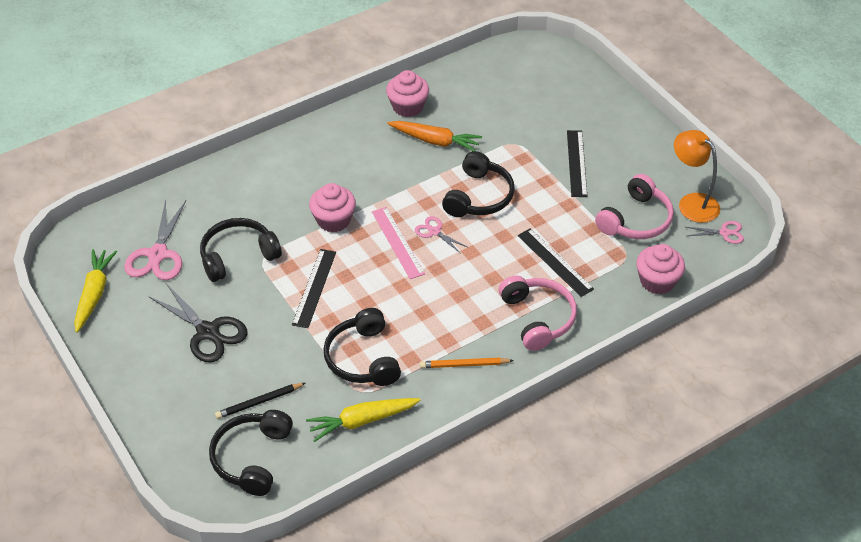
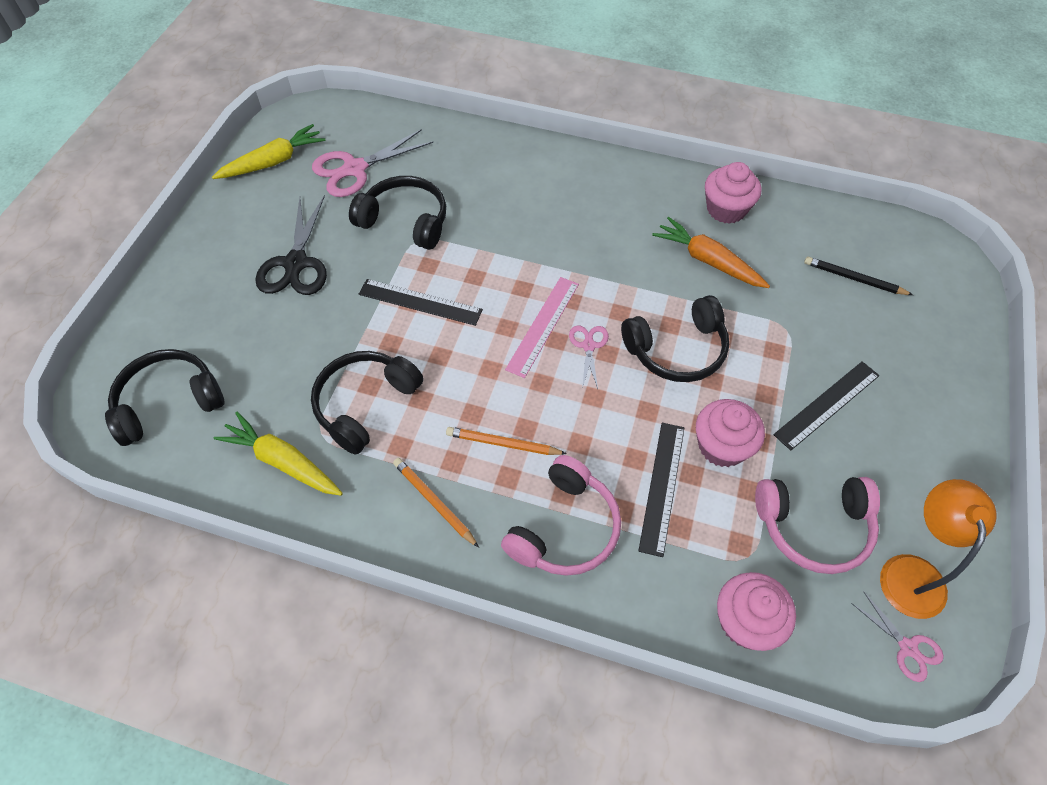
camera: 50 degrees right, 10 degrees up
black pencil [215,383,305,419] -> black pencil moved to [804,257,913,295]
black ruler [292,249,336,328] -> black ruler turned 45 degrees clockwise [359,279,483,326]
pink cupcake [309,183,356,232] -> pink cupcake moved to [696,399,765,467]
orange carrot [387,121,482,151] -> orange carrot turned 150 degrees clockwise [652,217,770,288]
none -> orange pencil [446,427,567,455]

